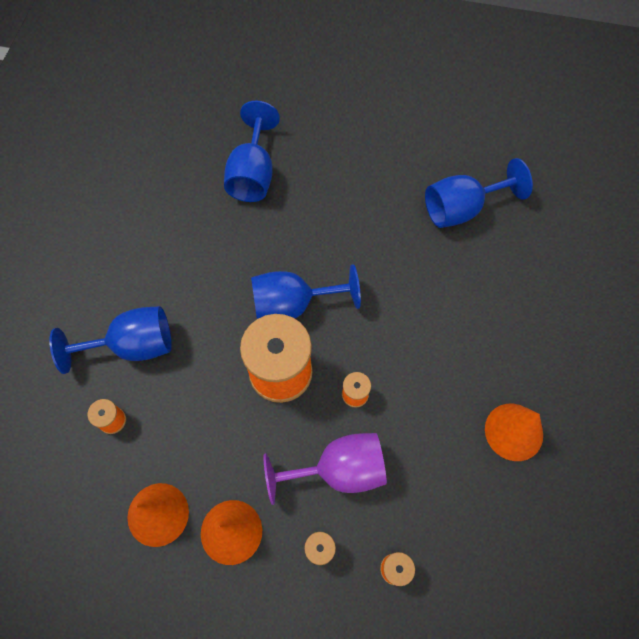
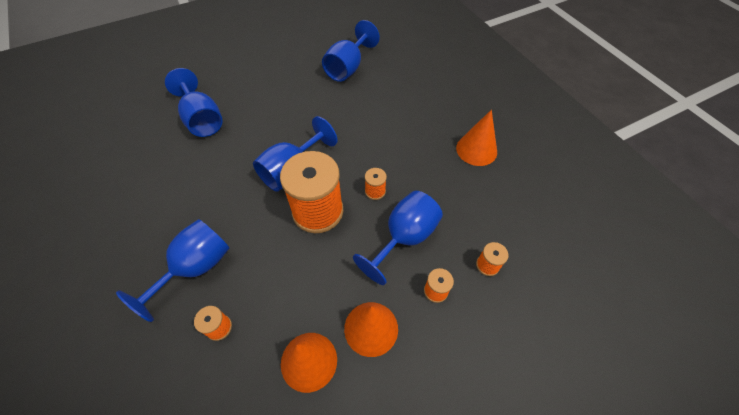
camera: 40 degrees left, 10 degrees down
purple goblet [264,433,387,505] -> blue goblet [353,191,443,285]

